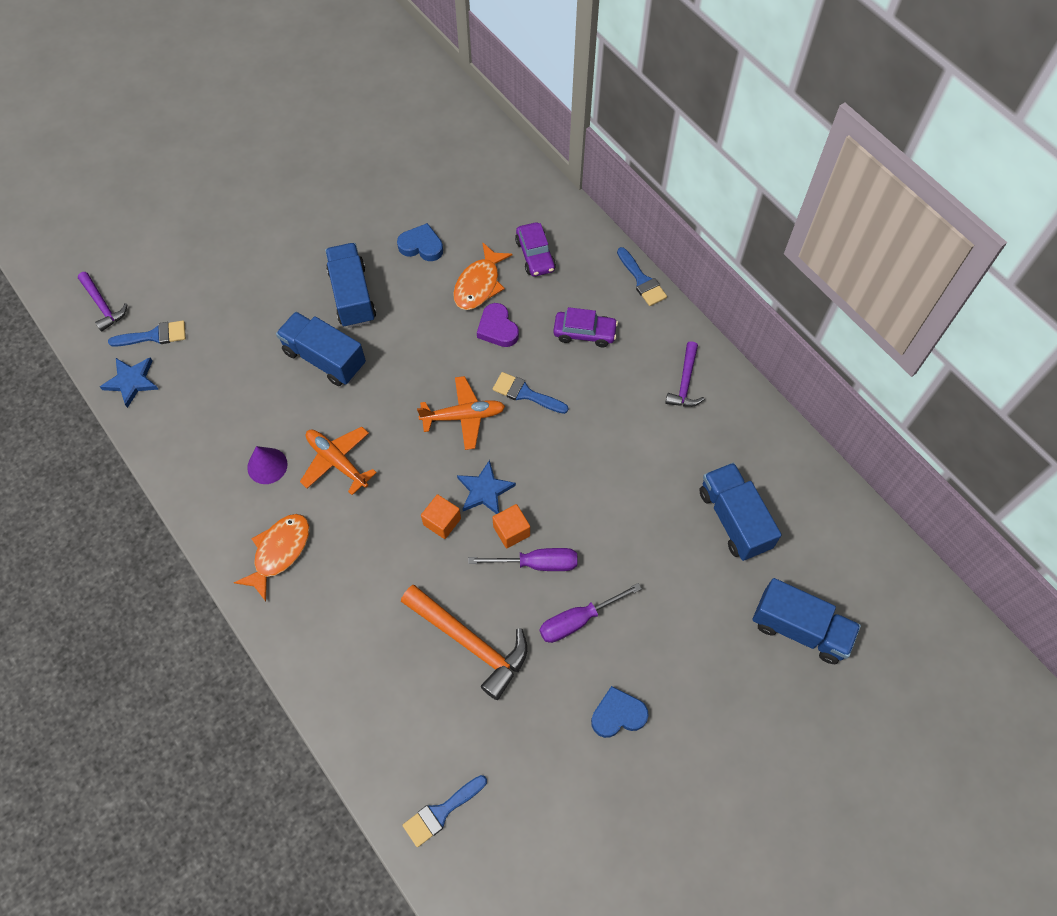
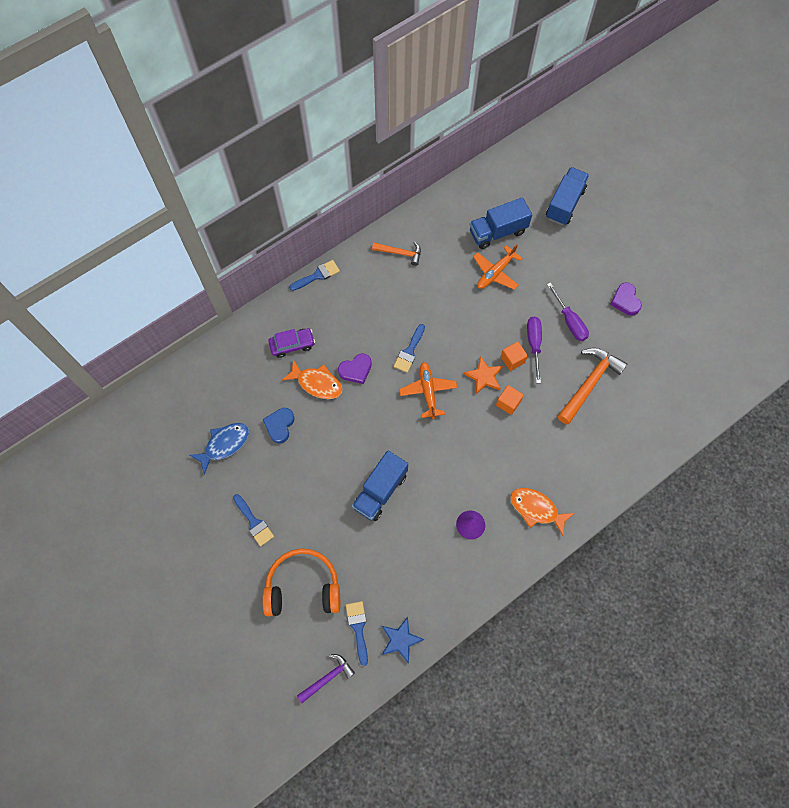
camera: 90 degrees left, 5 degrees up
orange plane [300,427,377,495] -> orange plane moved to [473,244,523,290]
blue truck [325,243,376,328] -> none
blue brush [403,775,487,847] -> blue brush moved to [233,494,274,546]
blue star [457,460,516,514] -> orange star [464,356,503,394]
purple car [553,307,618,347] -> none
blue heart [591,686,649,738] -> purple heart [610,283,642,316]
purple hammer [665,341,705,407] -> orange hammer [372,242,421,266]
none -> blue fish [189,423,249,475]
none -> orange headphones [262,548,340,617]

